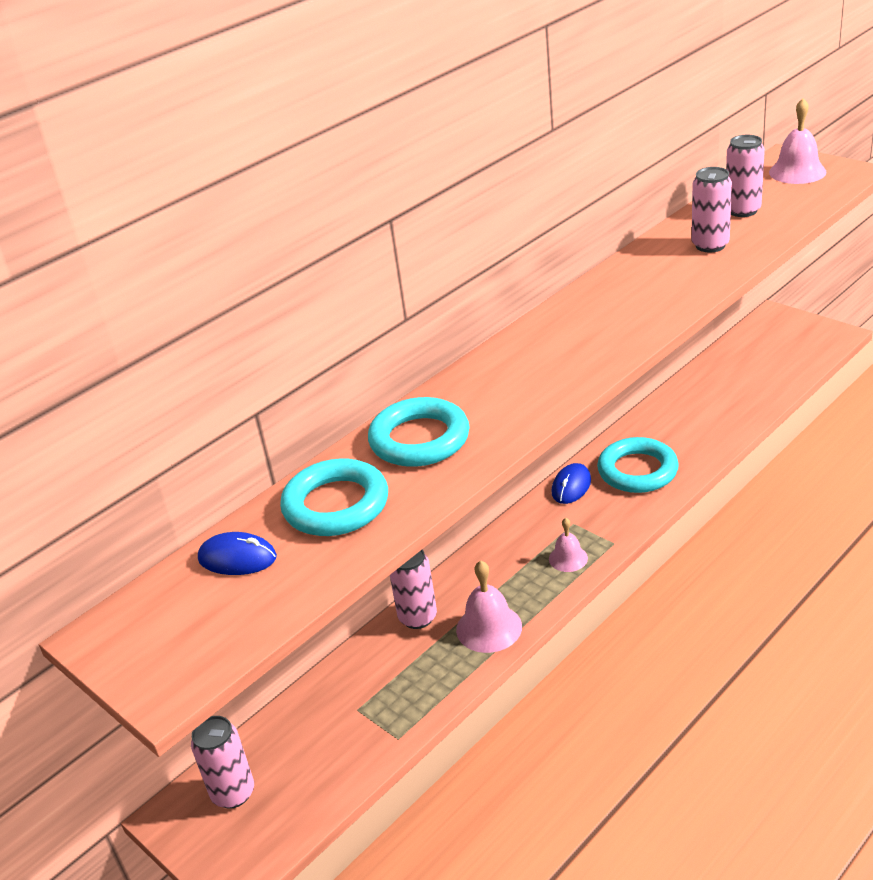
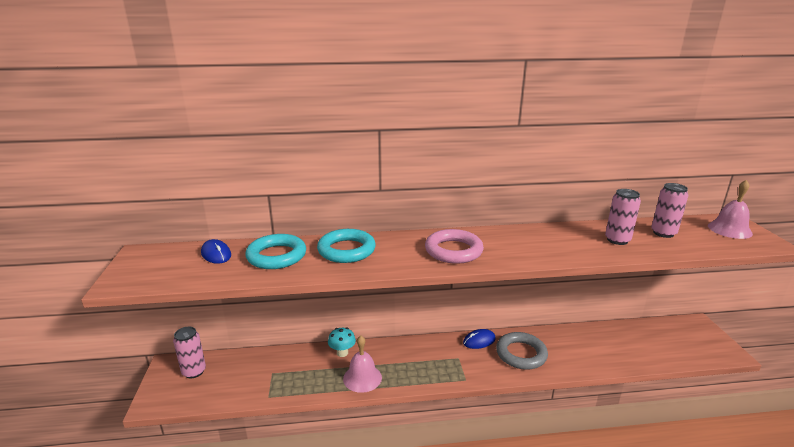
camera: 35 degrees right, 10 degrees down
pink can [390,549,437,629] -> turquoise mushroom [328,328,356,357]
pink bell [549,518,588,572] -> none
turquoise ring [597,437,679,493] -> grey ring [496,332,548,370]
none -> pink ring [425,229,484,264]

